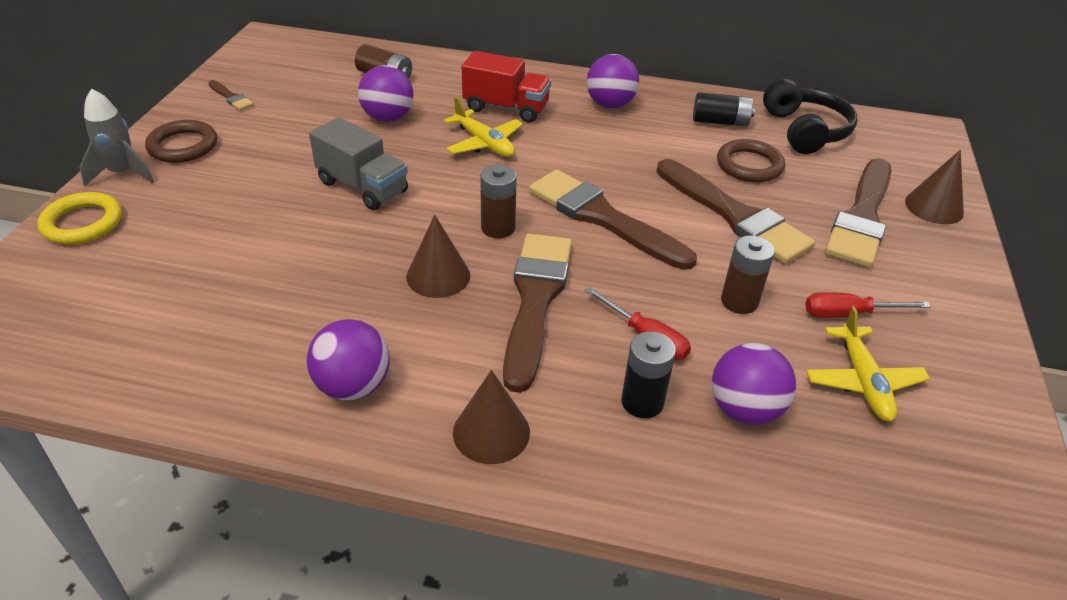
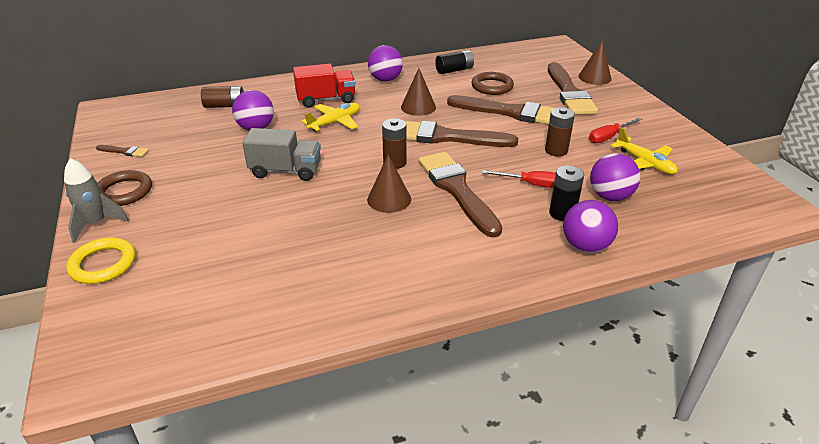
camera: 30 degrees left, 5 degrees down
purple ball [307,319,390,400] -> purple ball moved to [563,200,618,253]
yellow plane [444,97,523,157] -> yellow plane turned 60 degrees counterclockwise [302,103,360,131]
brown cone [453,370,530,464] -> brown cone moved to [401,68,436,116]
black headphones [763,79,857,154] -> none

